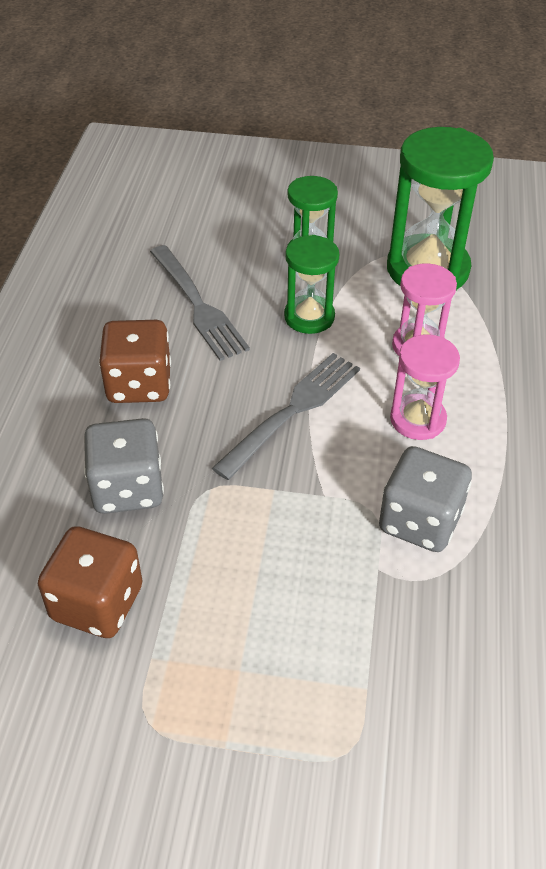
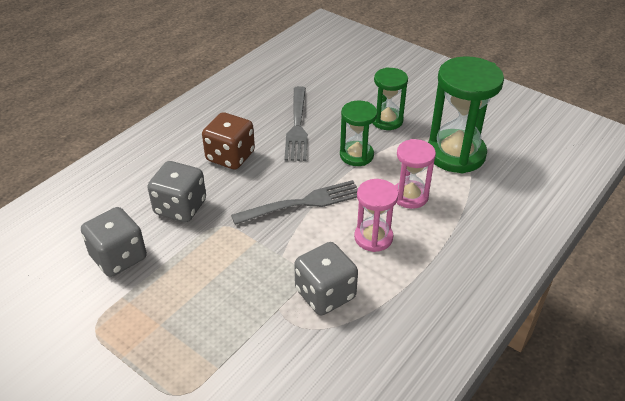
camera: 30 degrees right, 5 degrees down
brown dice [38,526,143,638] -> grey dice [81,207,147,277]

